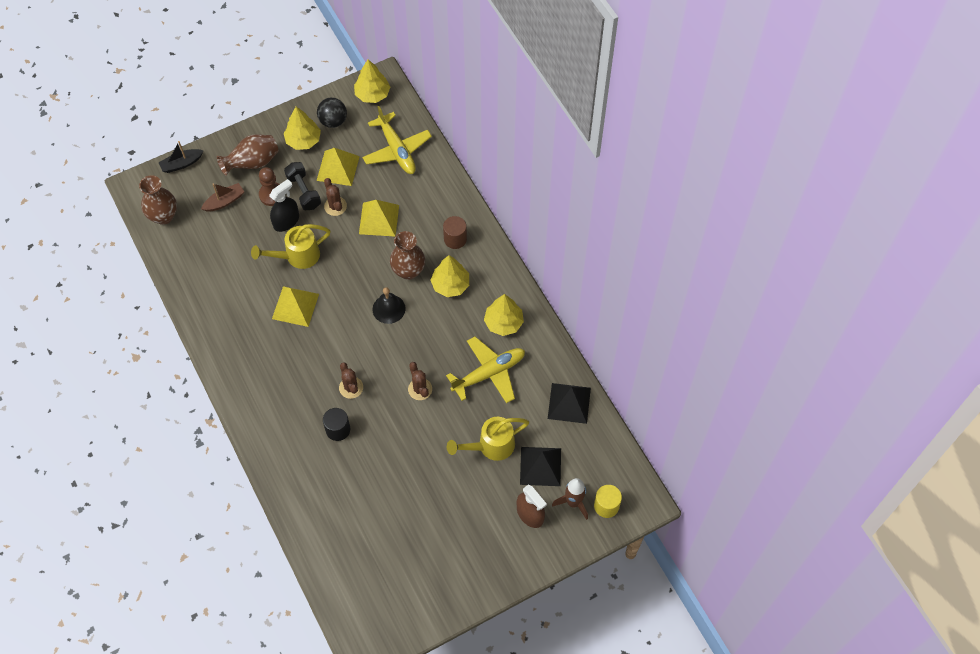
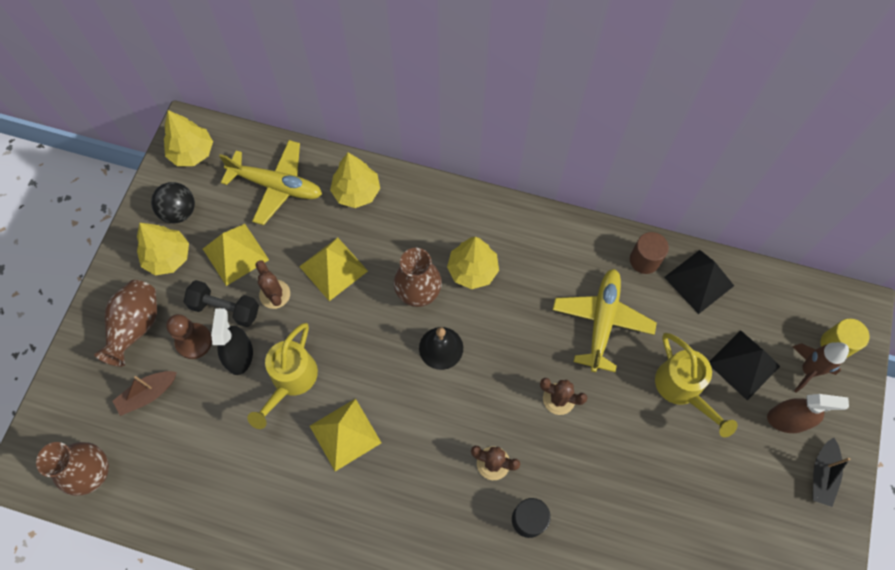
camera: 45 degrees left, 5 degrees up
black boat [158,141,204,173] -> black boat moved to [813,438,851,507]
brown boat [201,183,244,212] -> brown boat turned 135 degrees counterclockwise [112,371,177,416]
brown cactus [324,178,347,216] -> brown cactus turned 45 degrees clockwise [256,260,290,309]
brown cylinder [443,216,467,249] -> brown cylinder moved to [630,232,669,274]
yellow watering can [447,417,529,461] -> yellow watering can turned 45 degrees counterclockwise [655,333,737,437]
yellow tree [484,294,524,336] -> yellow tree moved to [330,153,380,208]

